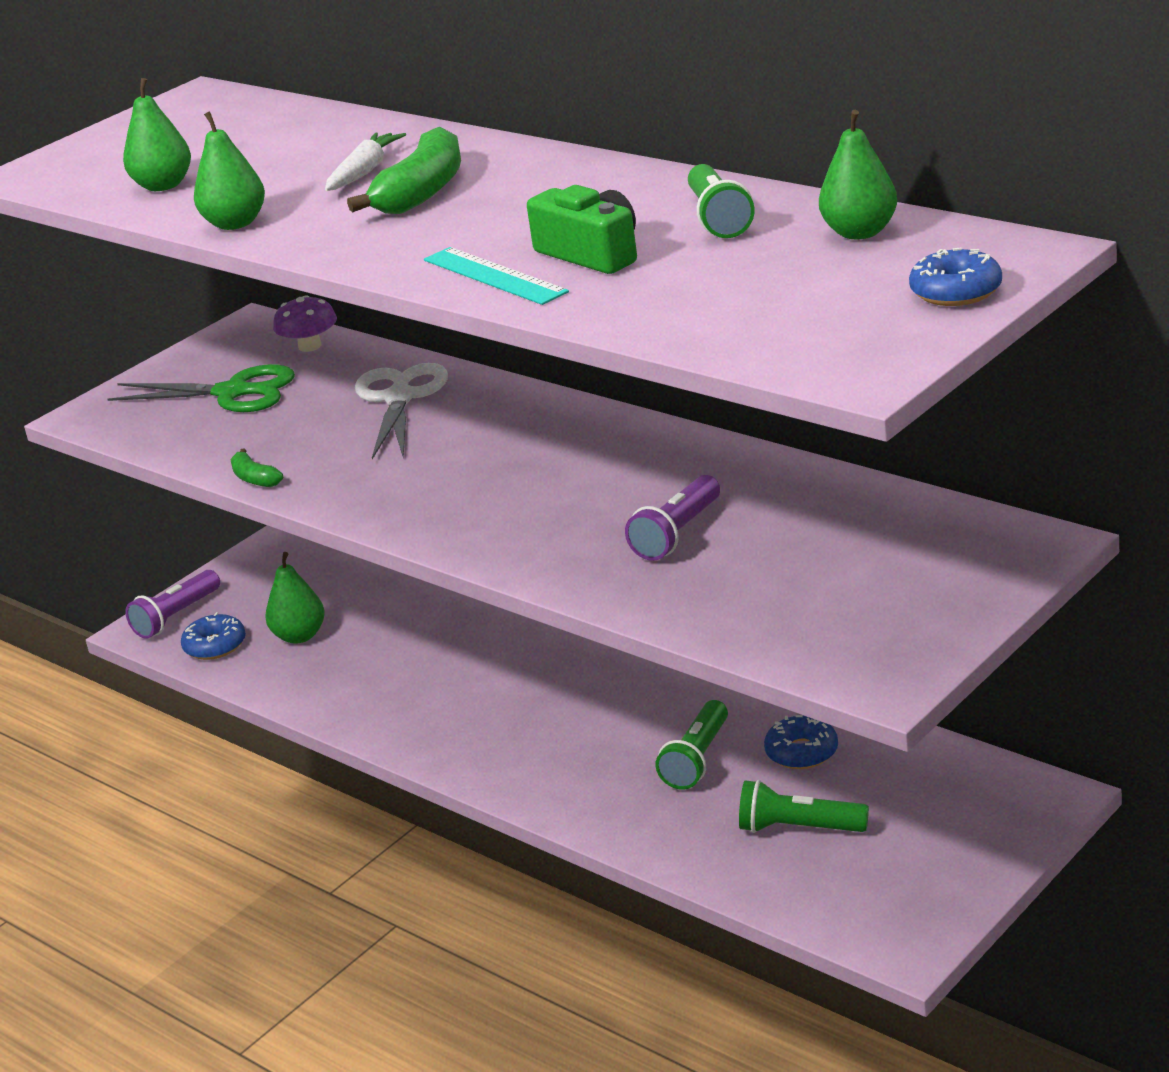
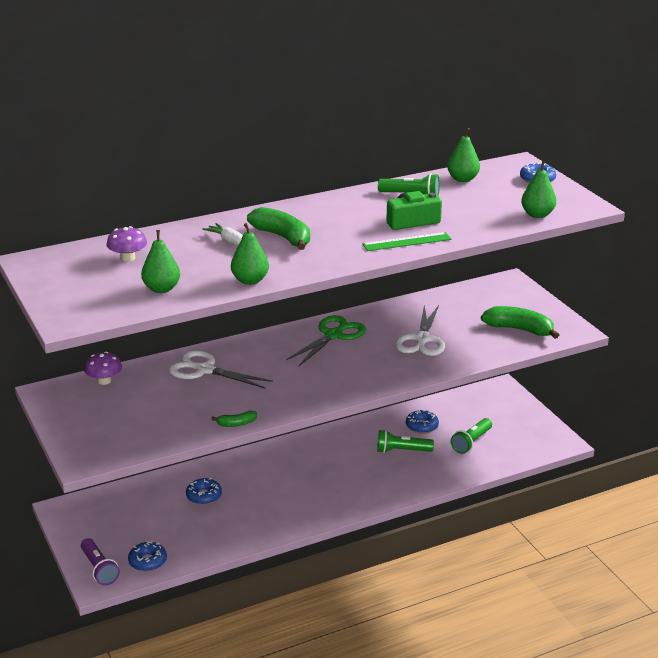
camera: 70 degrees left, 0 degrees up
green scissors [108,364,295,412] -> green scissors moved to [286,315,366,366]
green pear [266,552,325,644] -> green pear moved to [521,161,556,218]
turquoise ruler [424,247,569,305] -> green ruler [362,232,451,251]
purple flashlight [625,475,720,561] -> white scissors [395,305,445,356]
green flashlight [655,700,728,790] -> green flashlight turned 135 degrees clockwise [377,430,434,453]
none -> purple mushroom [106,226,147,261]
none -> blue donut [186,478,222,505]
none -> green banana [481,306,559,339]

